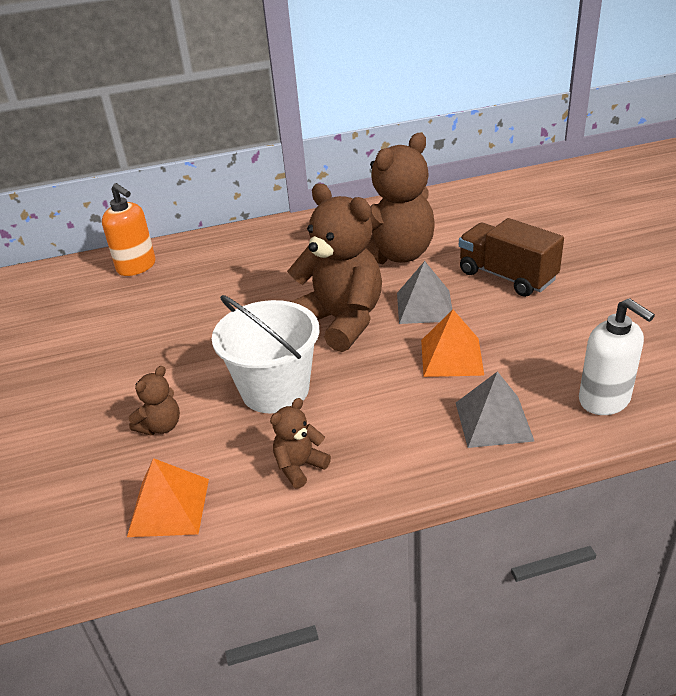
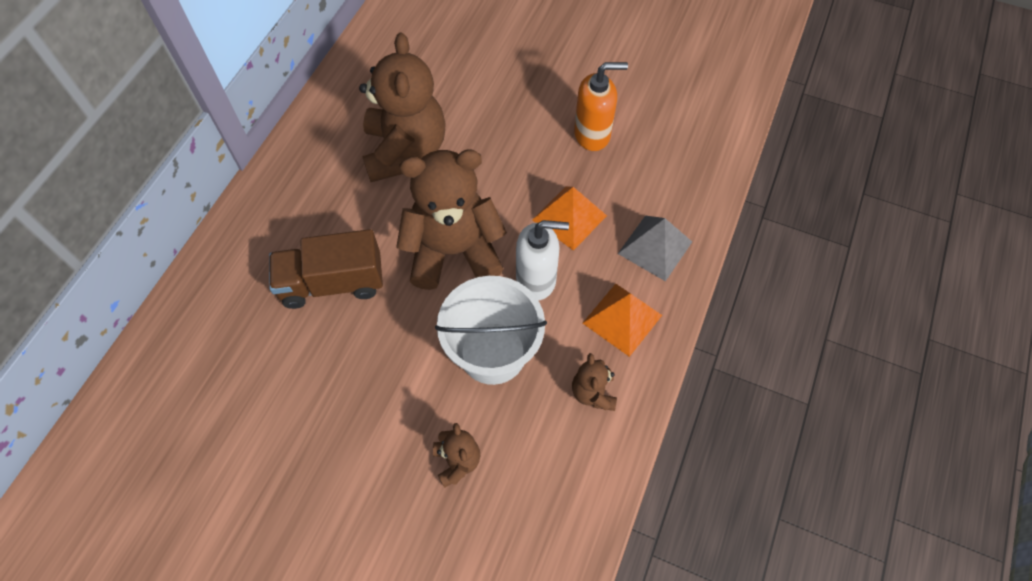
camera: 55 degrees left, 25 degrees up
orange soap dispenser [102,183,156,276] -> orange soap dispenser moved to [574,62,628,151]
orange pyramid [127,458,209,537] -> orange pyramid moved to [583,284,662,357]
grey pyramid [397,261,452,324] -> none
brown truck [459,218,564,297] -> brown truck moved to [269,229,383,309]
white soap dispenser [579,298,655,415] -> white soap dispenser moved to [516,220,569,300]

